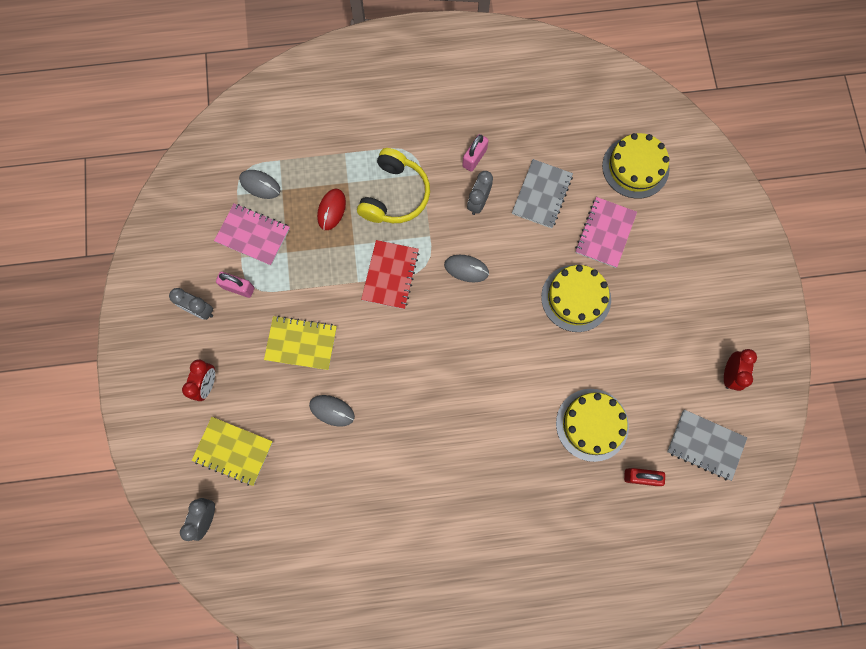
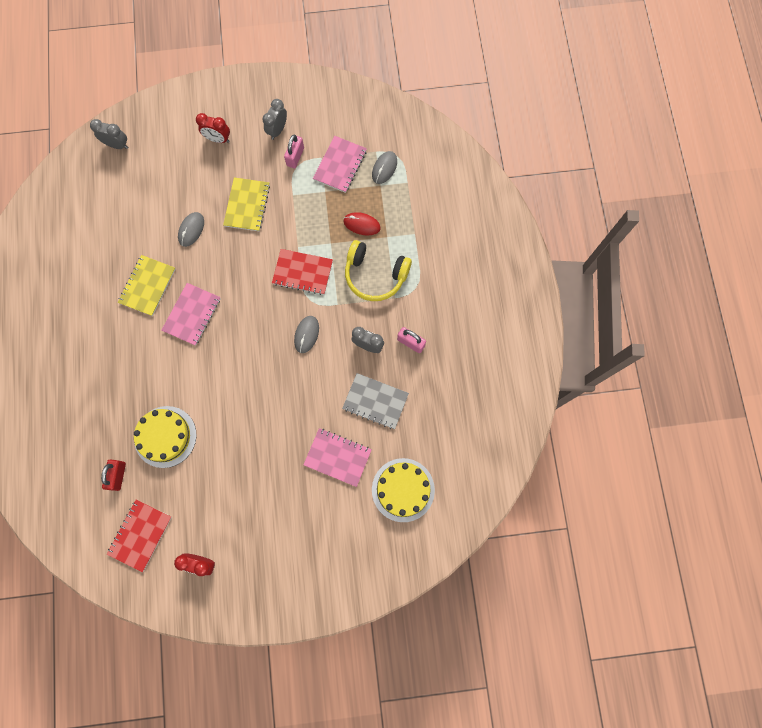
camera: 90 degrees right, 0 degrees up
yellow notebook [192,417,273,486] -> yellow notebook moved to [118,255,176,316]
yellow cake [541,265,611,332] -> none
grey notebook [667,410,747,481] -> red notebook [107,500,172,572]
none -> pink notebook [162,283,221,346]

